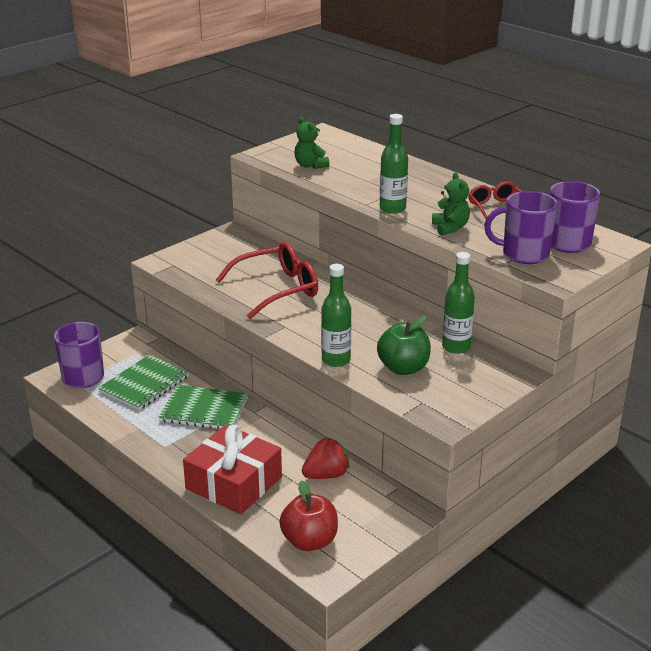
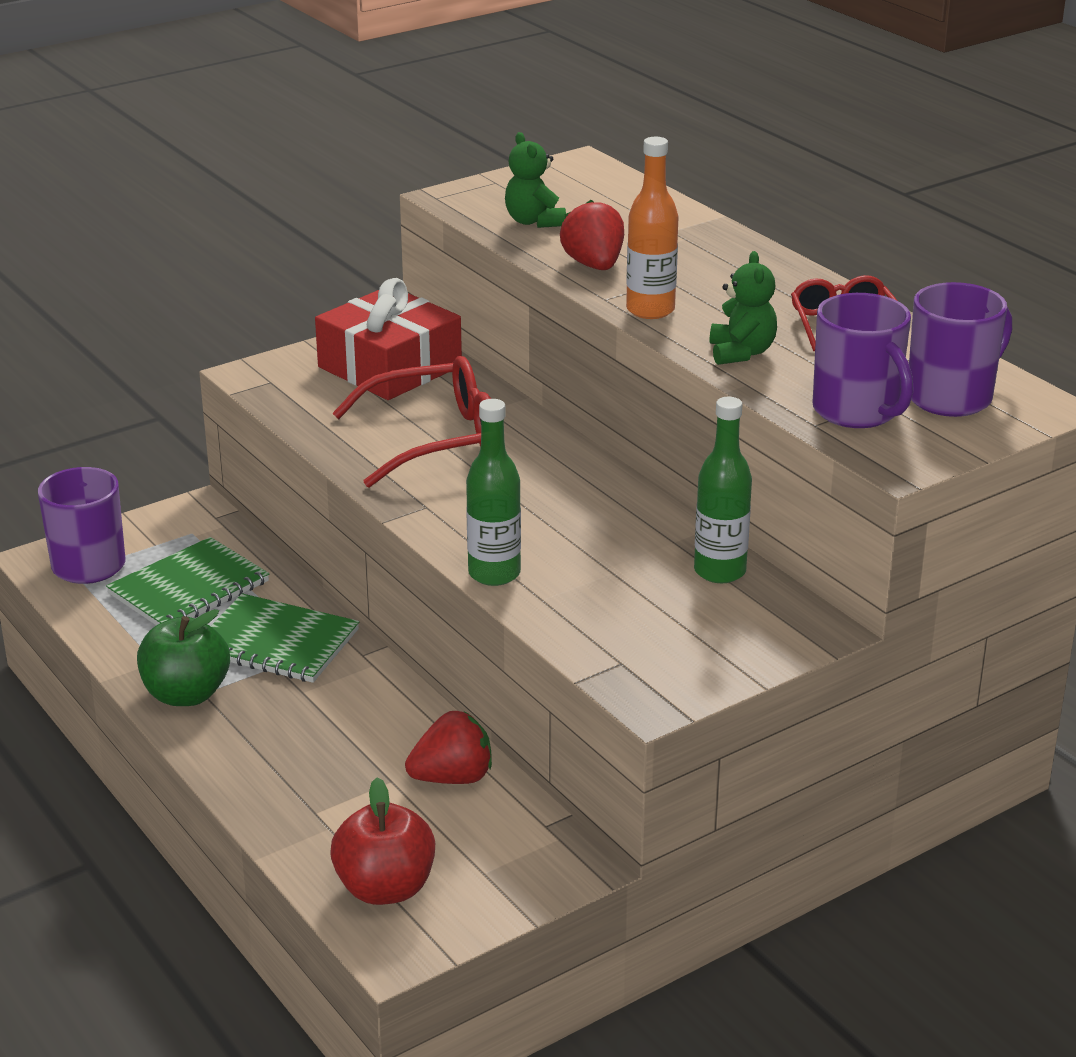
camera: 10 degrees right, 0 degrees up
red gift [183,425,282,515] -> red gift moved to [315,278,462,400]
green apple [377,316,431,375] -> green apple moved to [137,609,230,706]
green bottle [380,114,408,214] -> orange bottle [626,137,679,319]
purple mug [484,191,558,264] -> purple mug turned 135 degrees counterclockwise [813,293,913,428]
none -> red strawberry [560,200,624,270]

